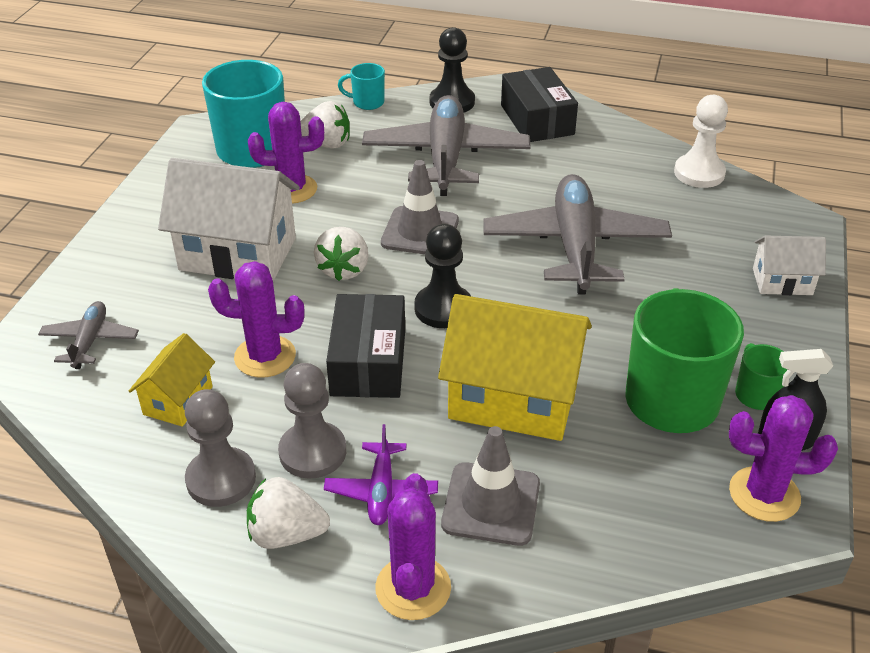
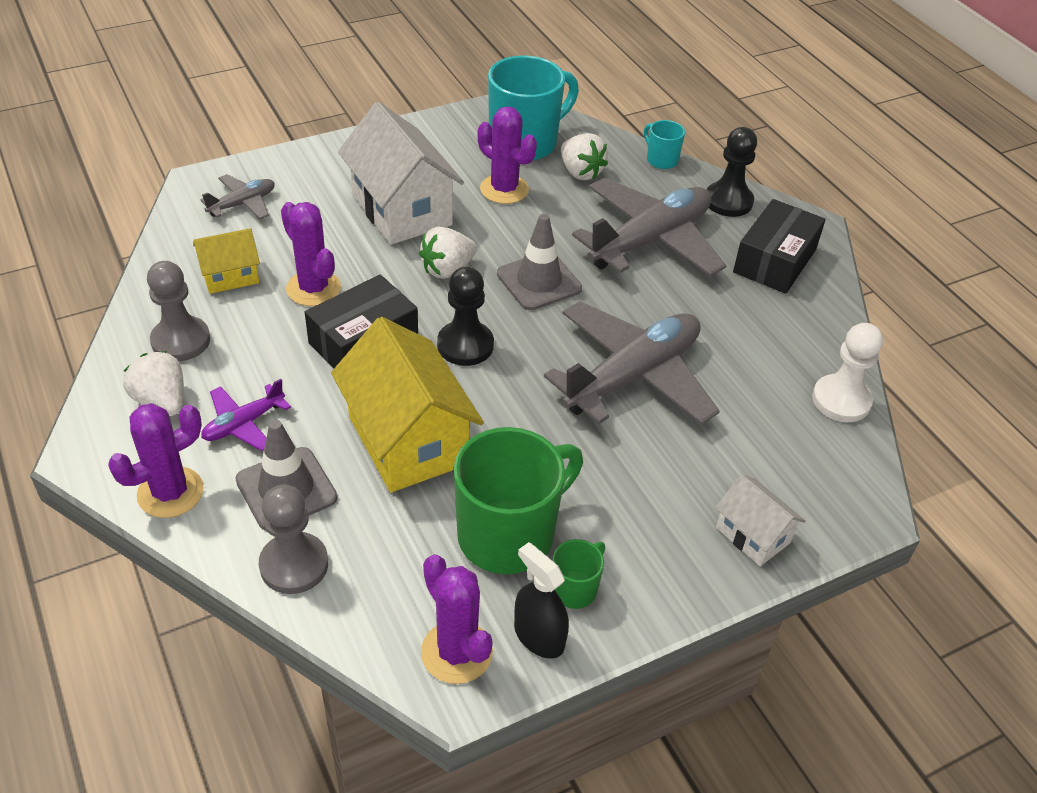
camera: 45 degrees right, 5 degrees up
grey pawn [278,363,346,479] -> grey pawn moved to [259,485,328,594]

